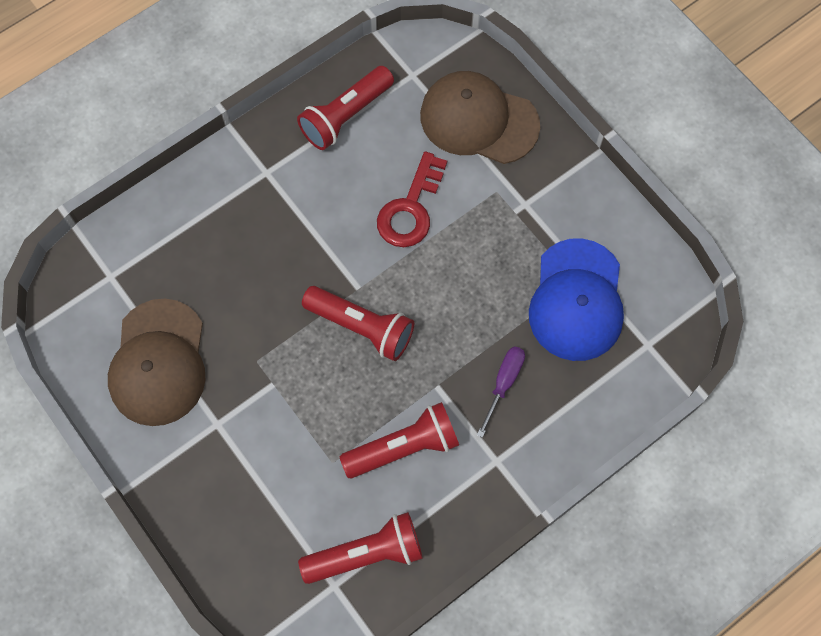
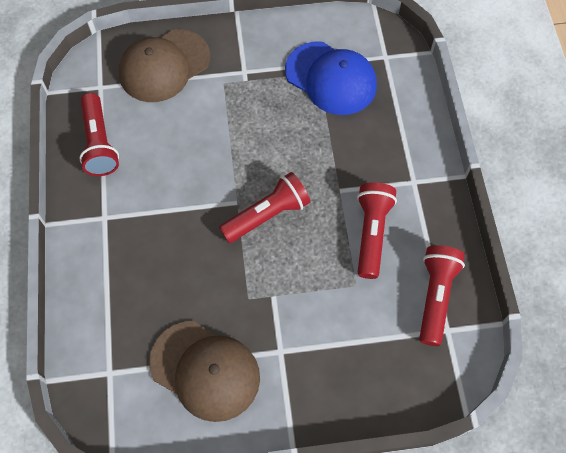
camera: 60 degrees left, 5 degrees down
red key [377,151,447,247] -> none
purple screwdriver [477,346,525,438] -> none

